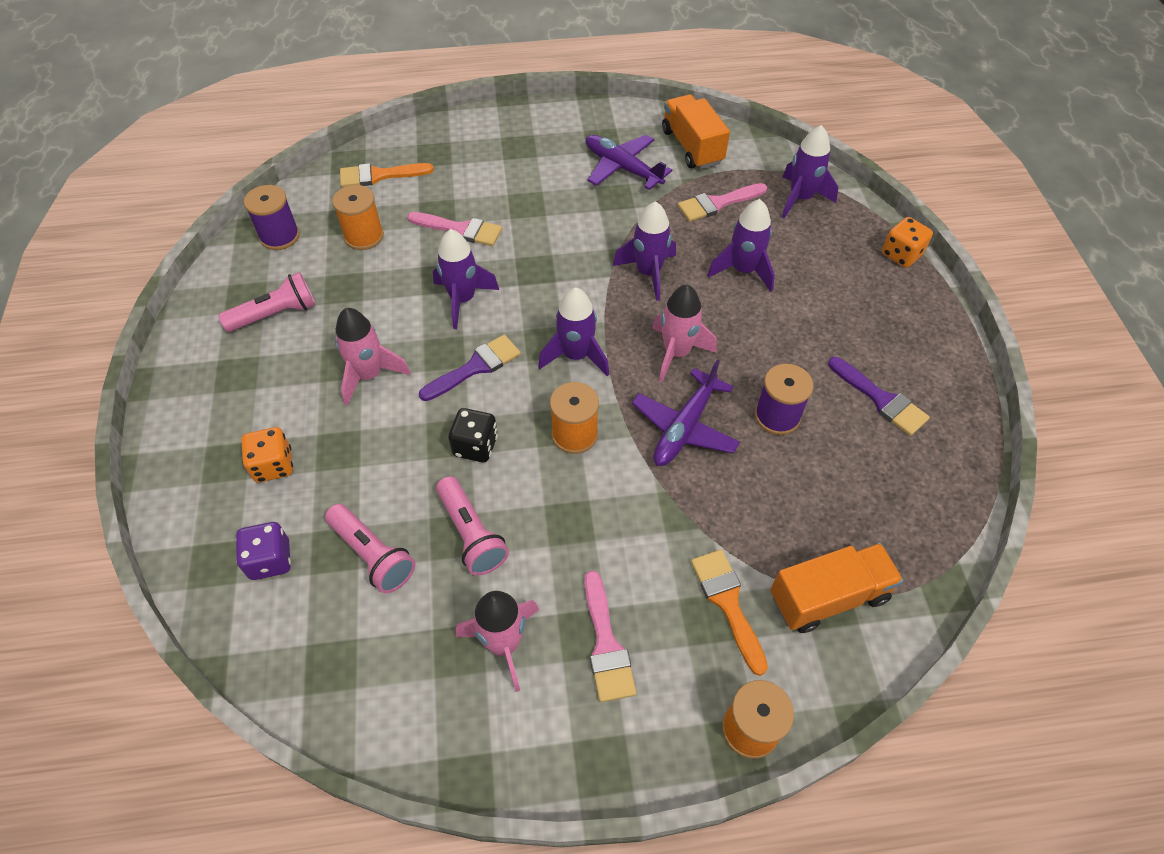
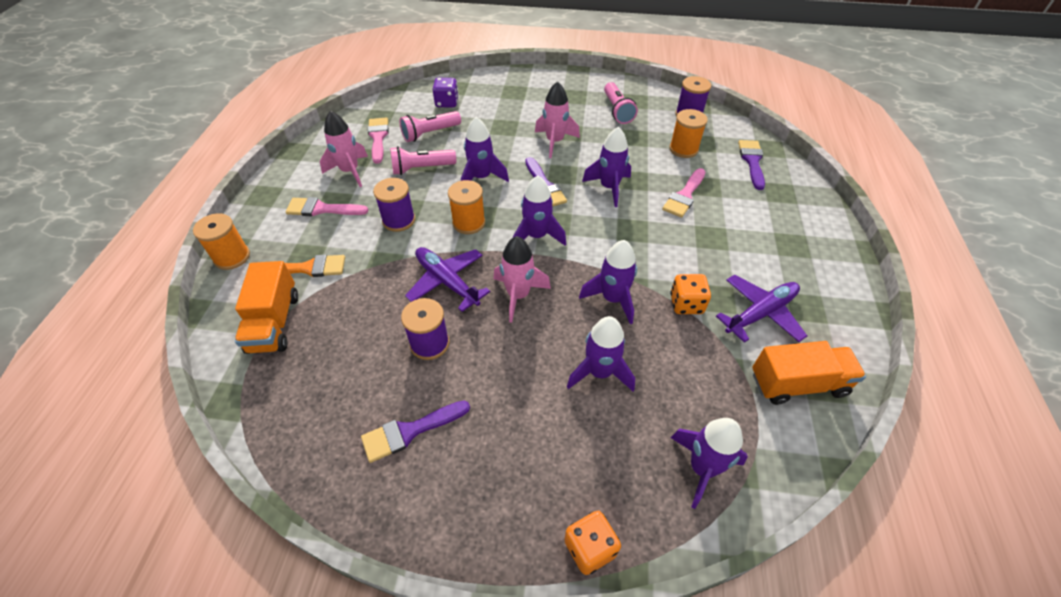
camera: 105 degrees right, 5 degrees down
orange dice [241,427,293,482] -> orange dice moved to [670,274,711,314]
orange brush [340,163,434,187] -> purple brush [738,140,765,190]
black dice [448,408,498,462] -> purple rocket [461,117,509,182]
pink brush [678,183,767,222] -> pink brush moved to [368,117,389,164]
none -> purple spool [373,178,415,232]

